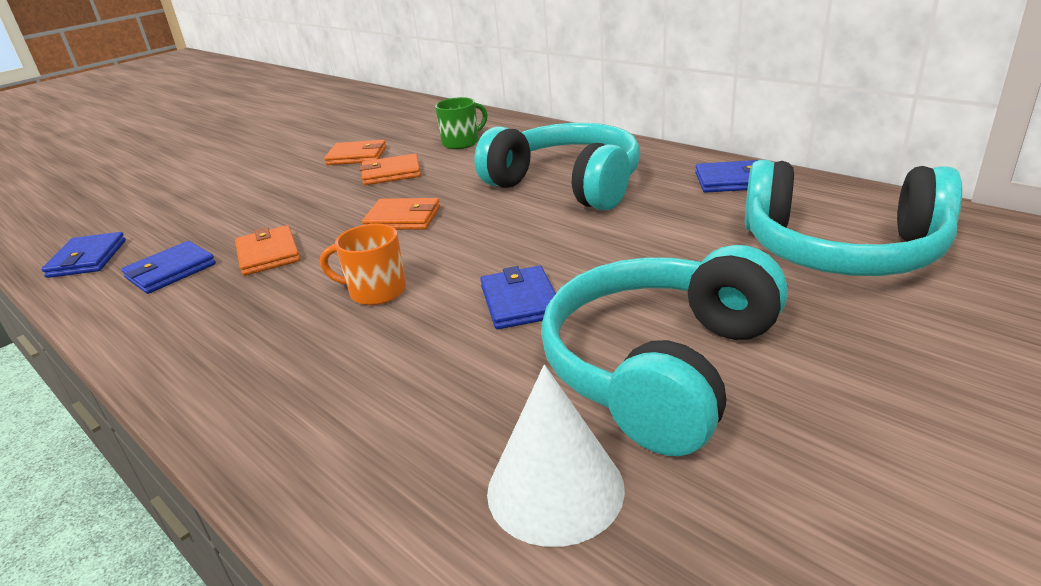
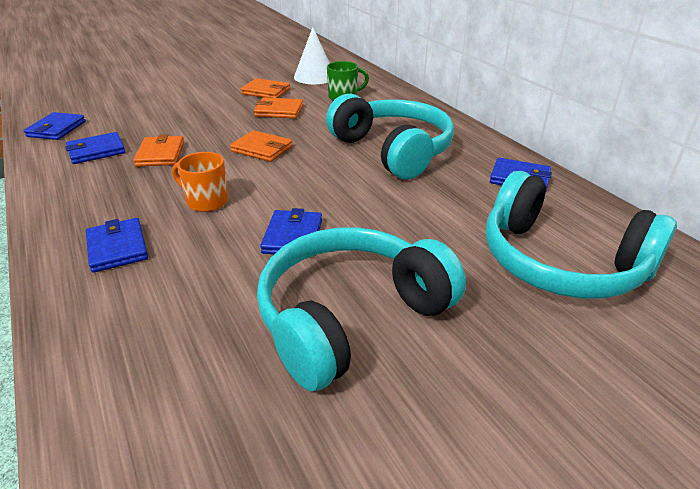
camera: 15 degrees right, 5 degrees up
white cone [487,365,625,547] -> white cone moved to [294,27,330,84]
none -> blue wallet [86,218,148,273]

